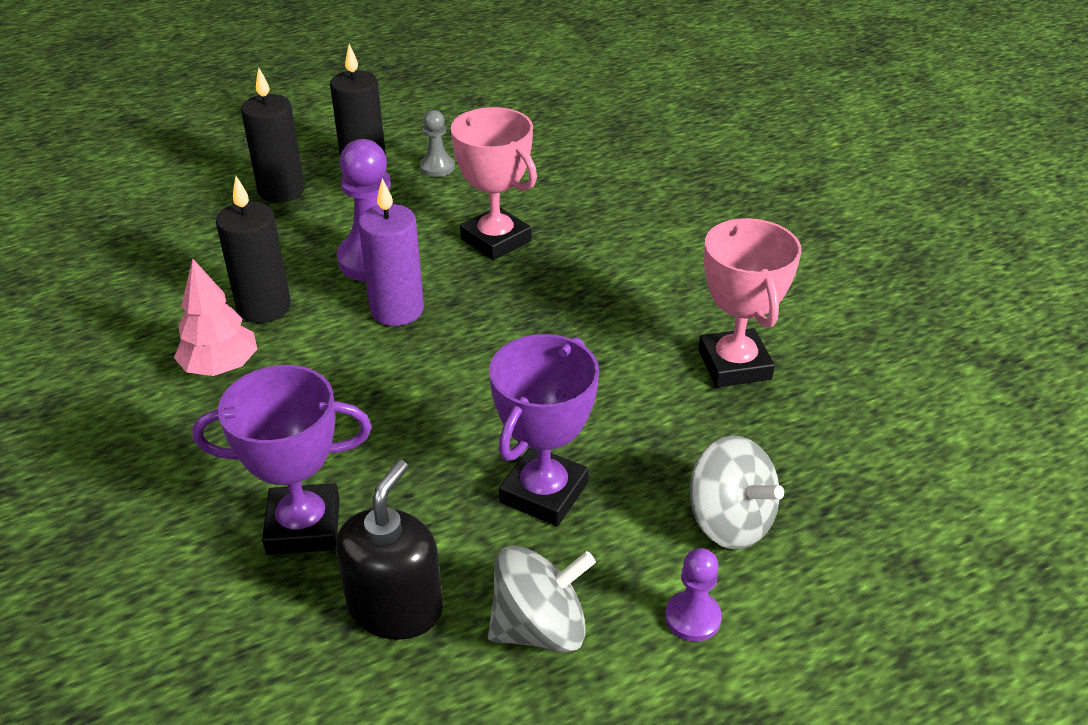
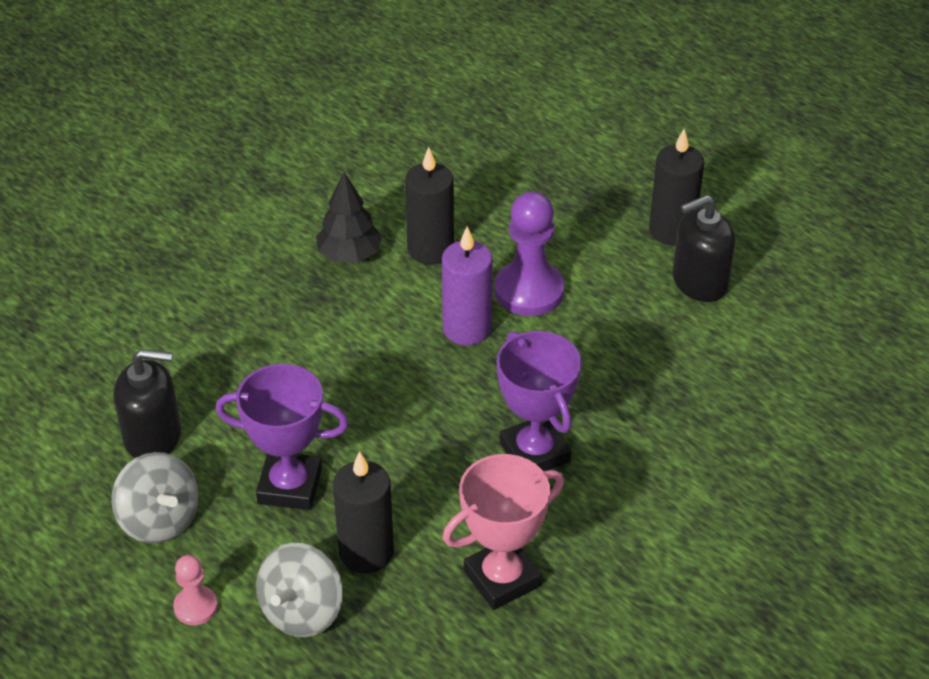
camera: 70 degrees right, 5 degrees up
pink tree [174,259,257,376] -> black tree [316,172,382,262]
purple trophy [192,365,372,555] -> purple trophy moved to [497,331,582,471]
black candle [241,68,305,202] -> black candle moved to [333,451,394,573]
grey pawn [420,110,455,177] -> black soap dispenser [673,195,735,302]
pink trophy [451,107,537,260] -> none
purple pawn [665,548,722,642] -> pink pawn [173,555,218,625]

